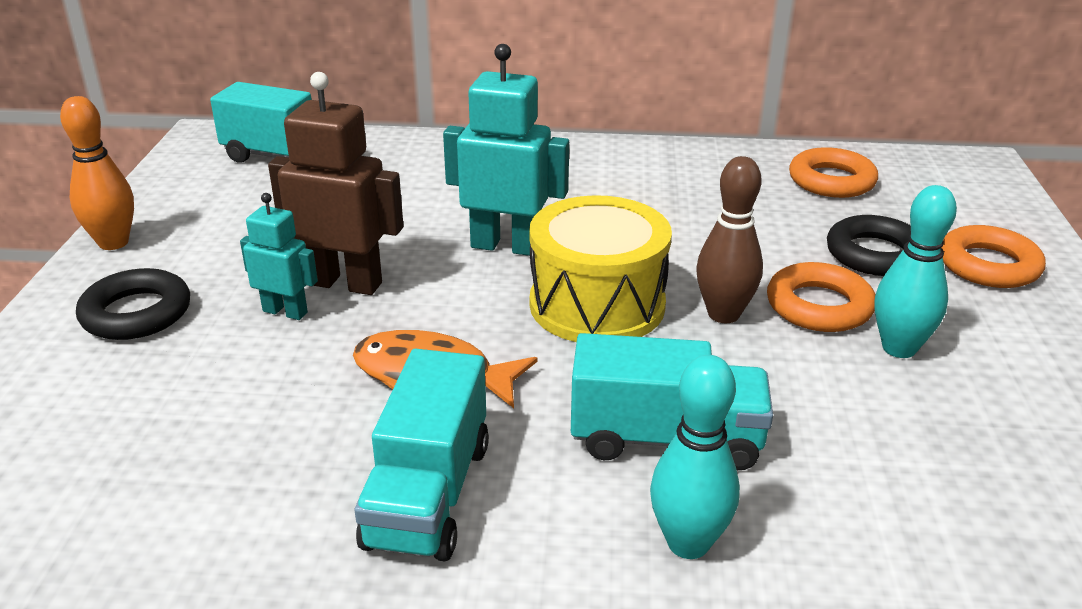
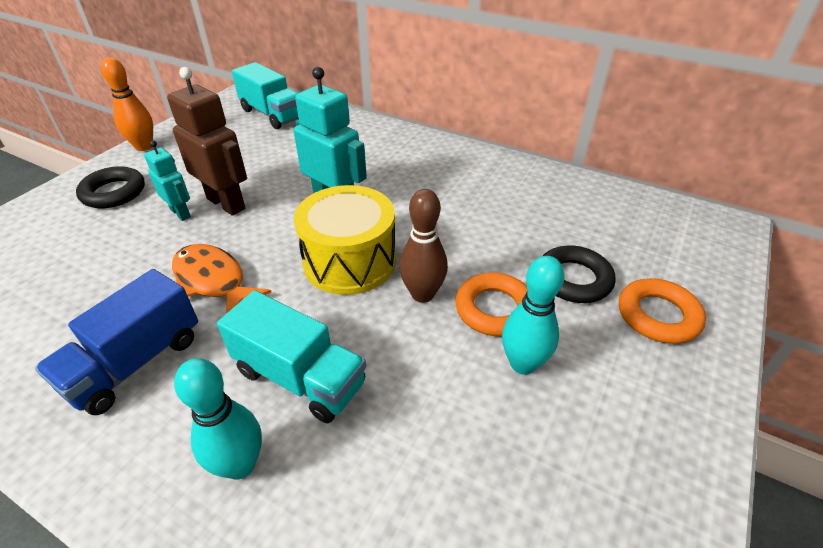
camera: 25 degrees right, 10 degrees up
turquoise truck [355,349,489,562] -> blue truck [35,269,198,415]
orange ring [789,147,878,198] -> none

